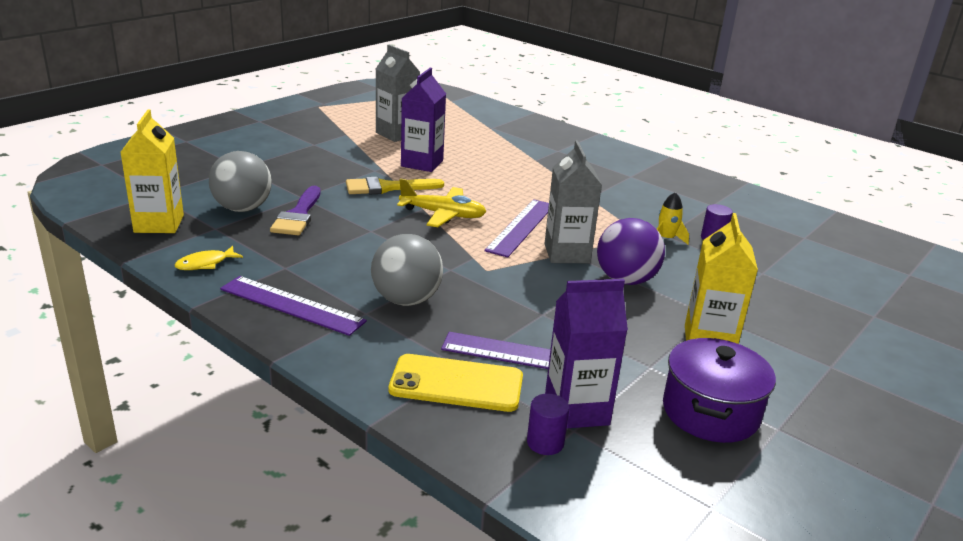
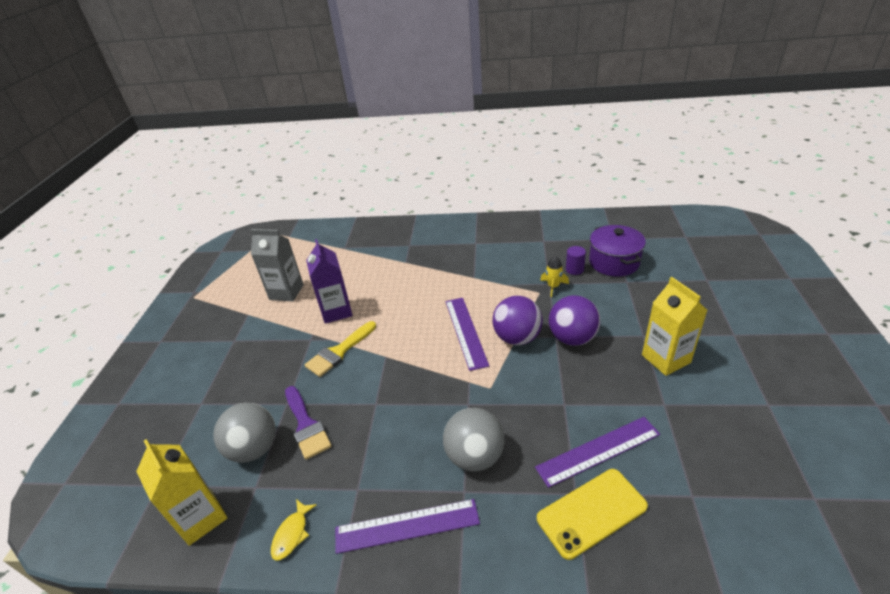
camera: 30 degrees left, 10 degrees up
yellow plane [397,178,486,227] -> none
purple cylinder [527,394,569,455] -> none
grey carton [544,140,602,263] -> purple ball [493,296,543,345]
purple carton [545,279,628,428] -> none
purple pot [663,338,776,443] -> purple pot moved to [589,225,646,277]

